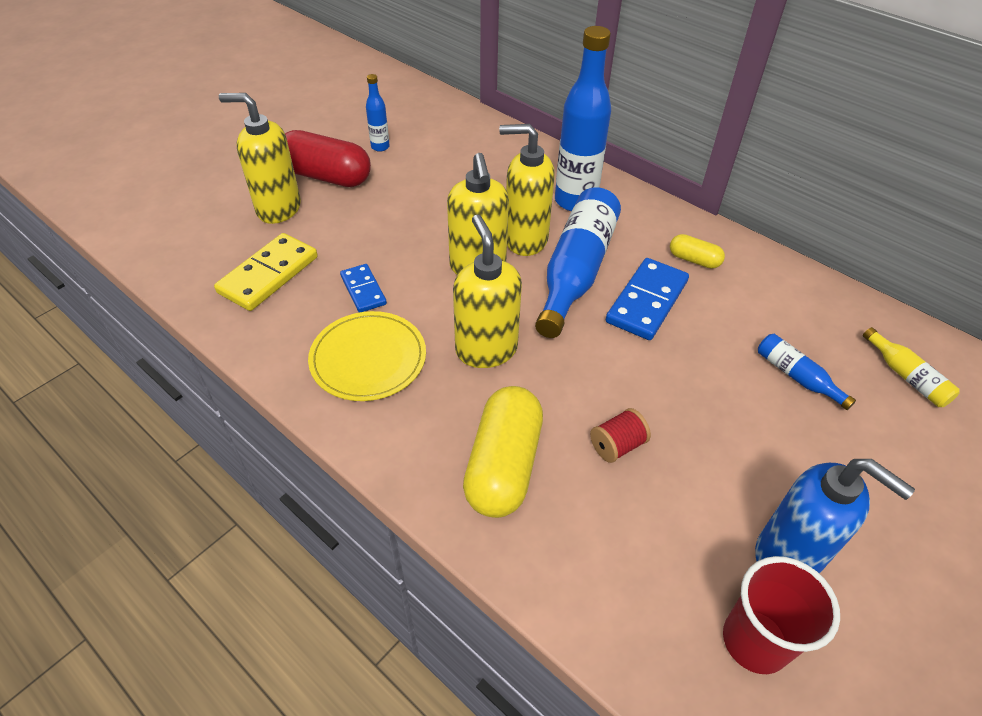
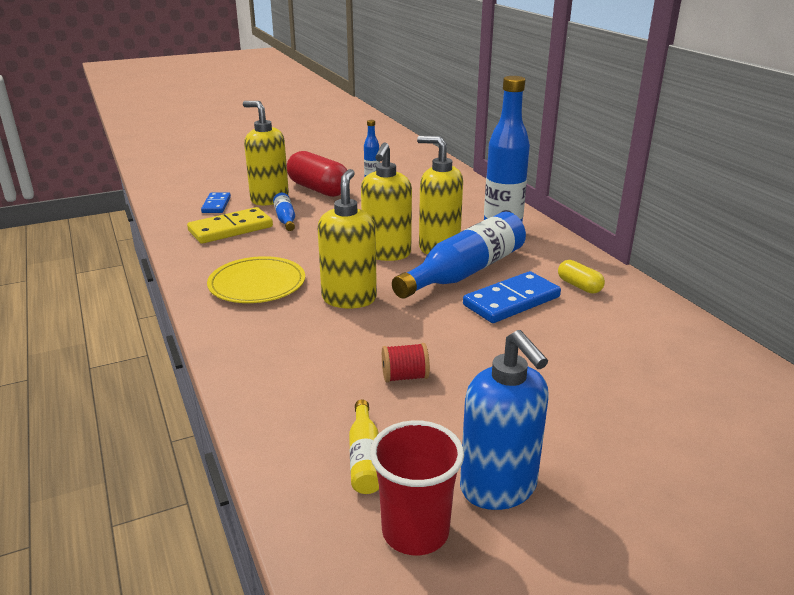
camera: 25 degrees right, 20 degrees down
blue domino [340,264,387,313] -> blue domino moved to [201,192,231,213]
yellow capsule [463,386,543,518] -> none
blue bottle [758,334,856,410] -> blue bottle moved to [273,193,295,231]
yellow bottle [863,327,960,407] -> yellow bottle moved to [349,400,379,494]

